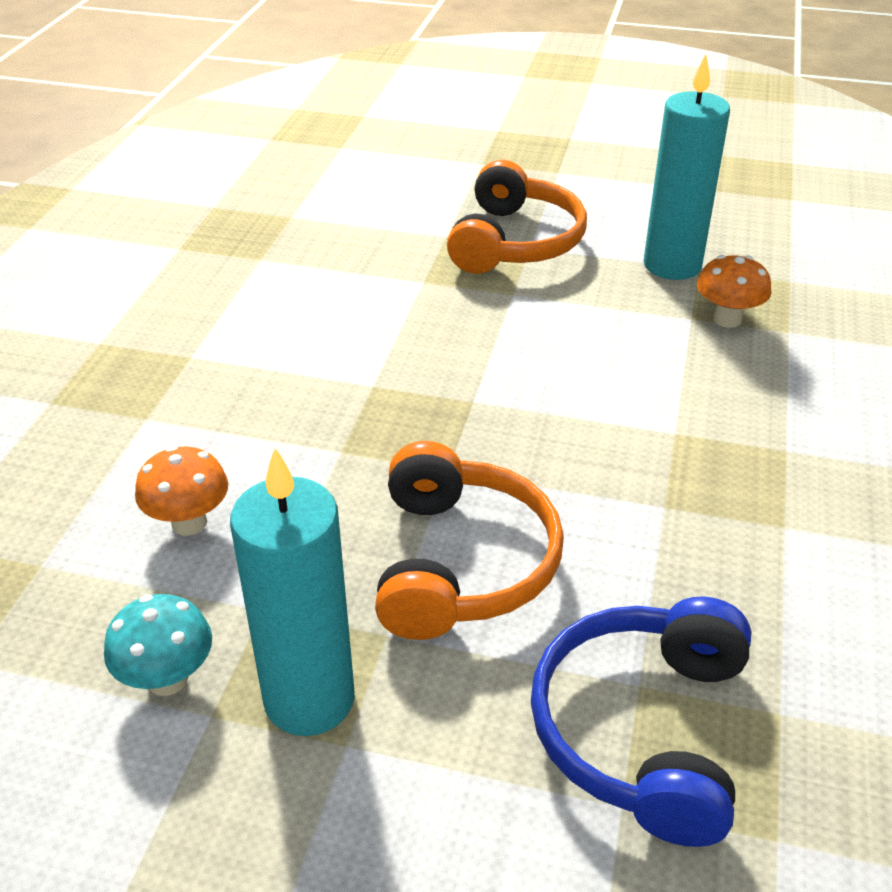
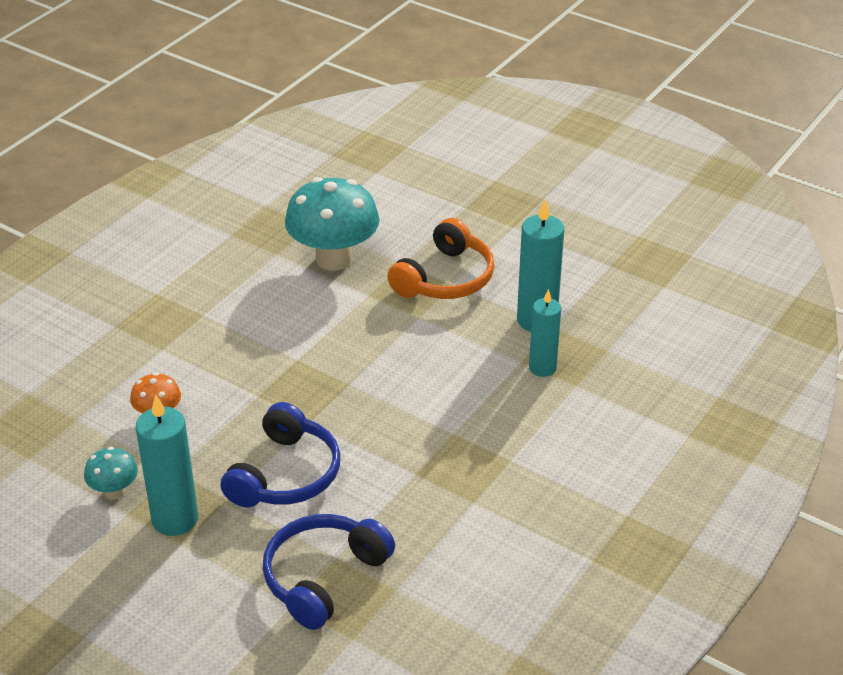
camera: 20 degrees right, 0 degrees up
orange headphones [375,441,564,640] -> blue headphones [220,402,340,507]
orange mushroom [697,255,771,328] -> turquoise candle [529,289,561,377]
none -> turquoise mushroom [285,177,380,271]

